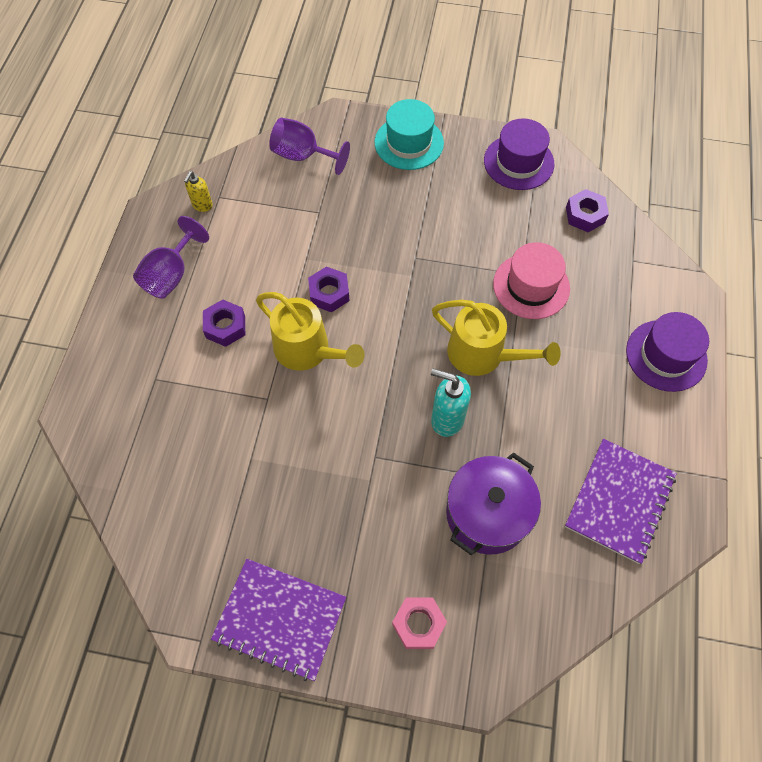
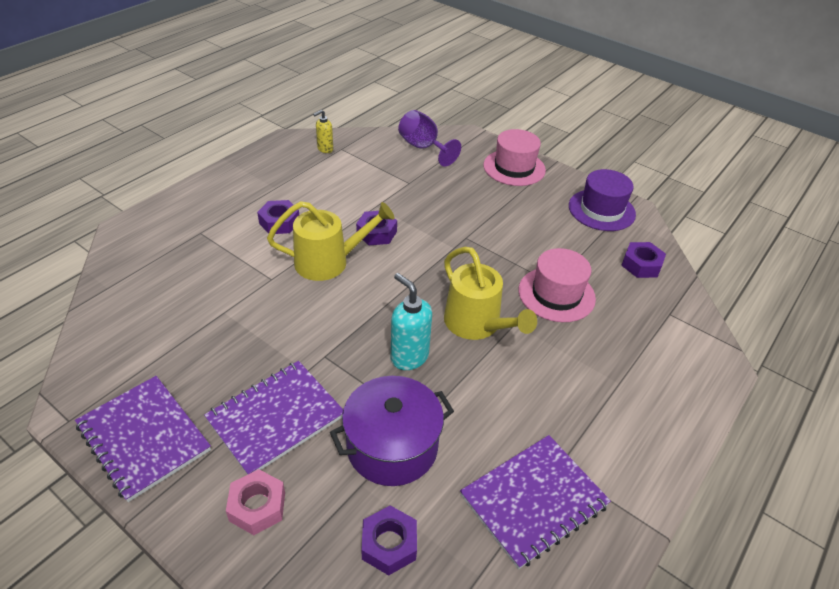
camera: 25 degrees right, 20 degrees down
purple goblet [133,216,209,299] -> none
yellow watering can [256,292,365,371] -> yellow watering can turned 75 degrees counterclockwise [267,201,394,281]
turquoise hat [374,99,444,170] -> pink hat [483,129,546,186]
purple hat [626,312,709,392] -> none
none -> purple notebook [204,361,343,475]
none -> purple nut [361,505,417,576]

